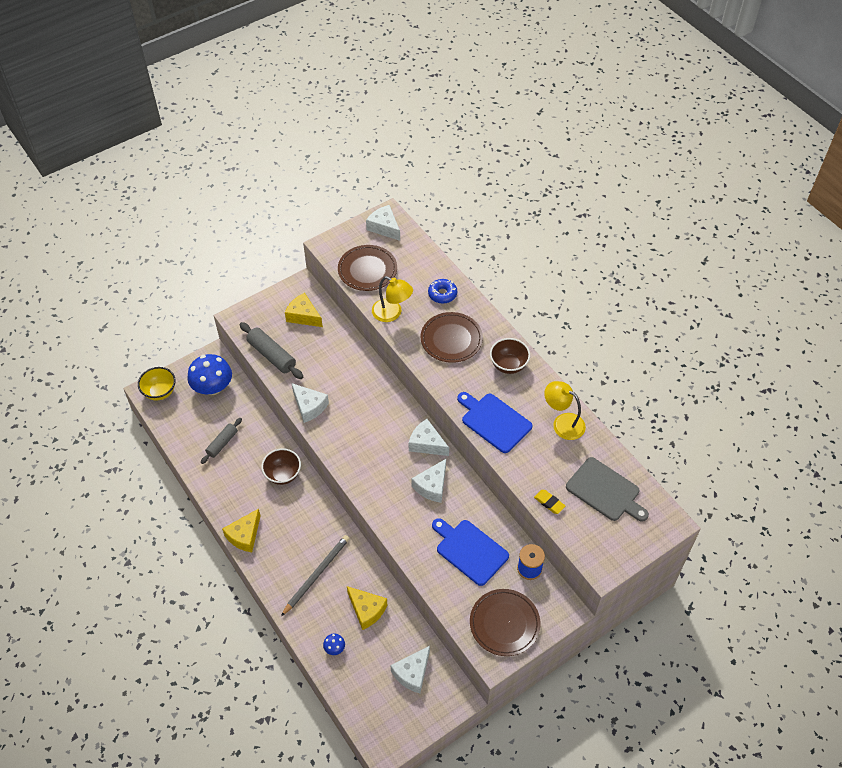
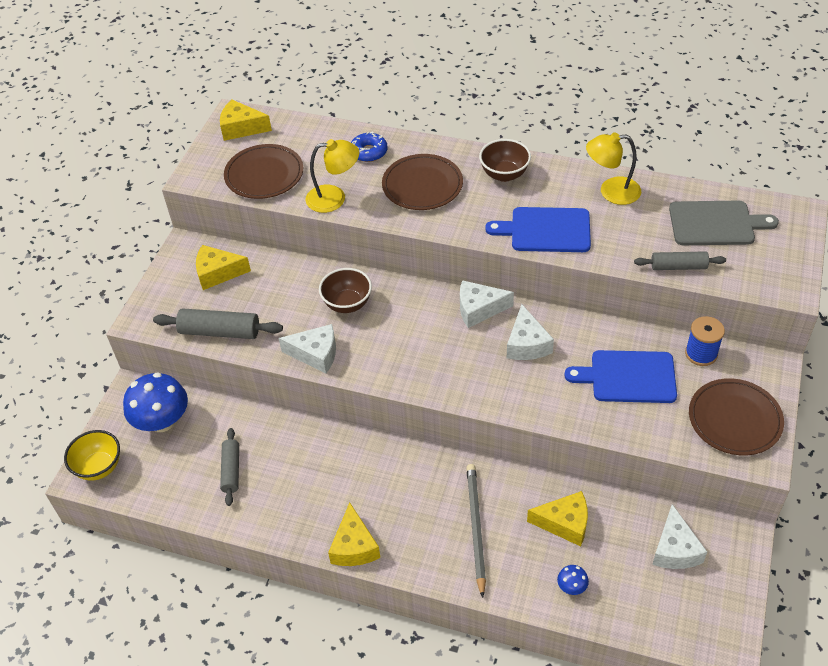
camera: 35 degrees left, 5 degrees down
brown bowl [261,448,301,485] -> brown bowl moved to [319,268,372,313]
white cheese [366,205,400,241] -> yellow cheese [220,99,272,141]
yellow eraser [534,490,565,514] -> grey rolling pin [634,251,726,270]

